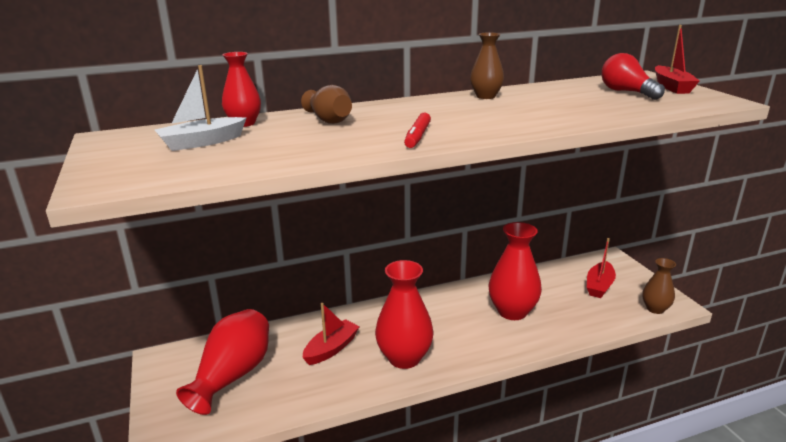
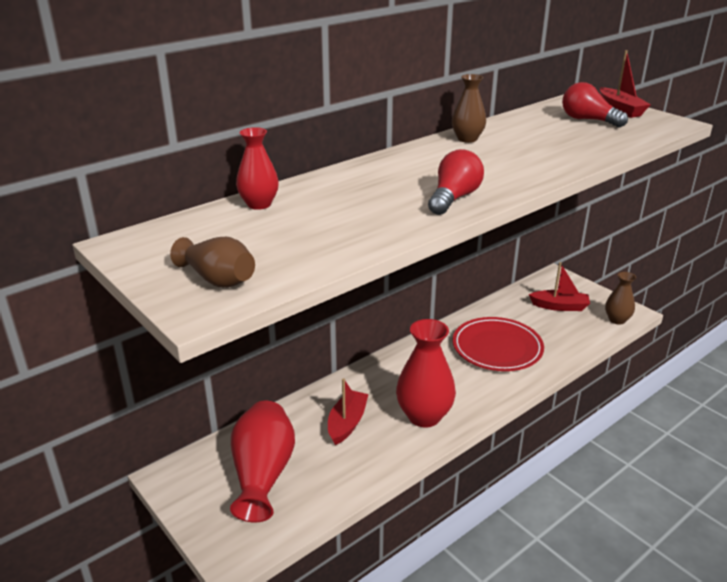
camera: 20 degrees left, 5 degrees up
white boat [155,65,246,151] -> none
brown vase [301,85,352,124] -> brown vase moved to [170,237,255,288]
red marker [404,112,431,148] -> red light bulb [428,149,484,215]
red vase [488,222,542,320] -> red plate [452,317,544,371]
red boat [587,238,616,298] -> red boat turned 90 degrees counterclockwise [529,262,590,311]

